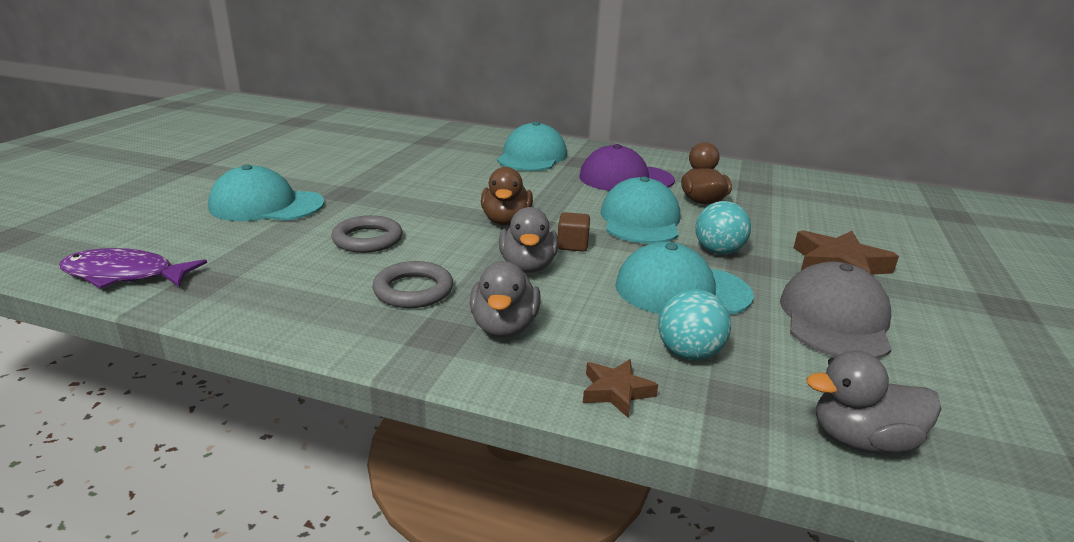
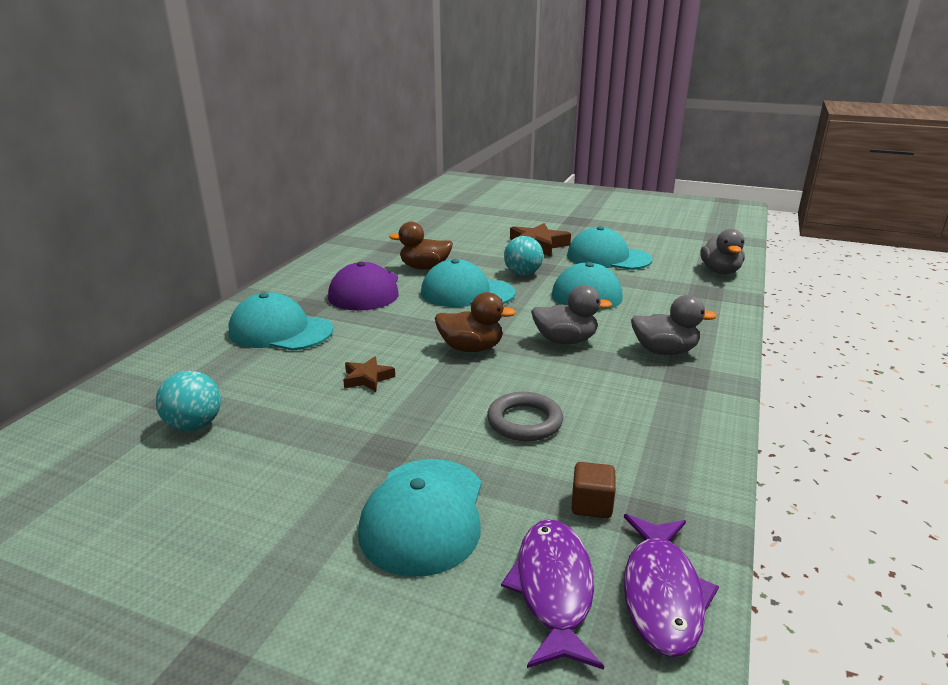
camera: 85 degrees left, 0 degrees up
grey ring [372,261,453,308] -> none
brown cube [558,212,590,252] -> brown cube moved to [571,462,616,518]
brown star [583,359,658,418] -> brown star moved to [343,356,395,392]
turquoise ball [658,289,731,360] -> turquoise ball moved to [156,371,221,431]
grey cap [780,262,892,359] -> turquoise cap [567,226,652,270]
none -> purple fish [501,519,604,670]

